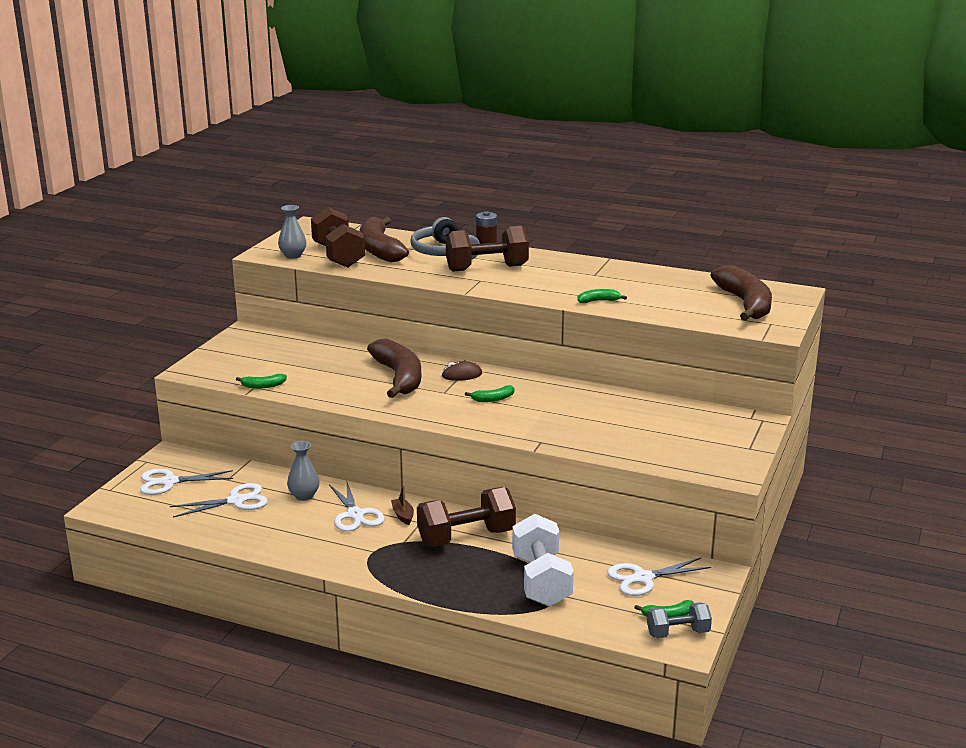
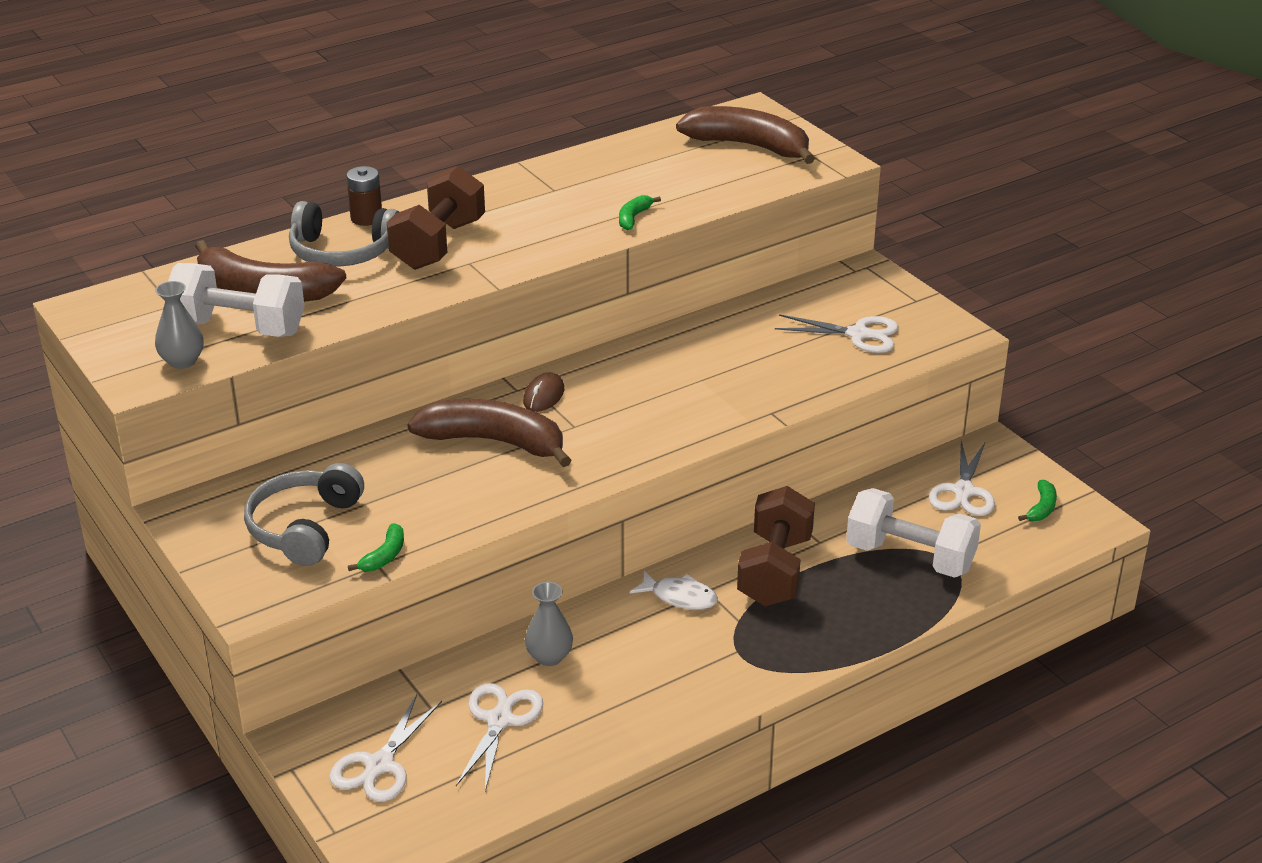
camera: 55 degrees left, 10 degrees up
brown dumbbell [311,207,365,268] -> white dumbbell [168,263,305,337]
white scissors [329,482,385,532] -> white scissors moved to [775,314,899,353]
brown boat [391,485,414,525] -> white fish [630,571,718,610]
green banana [465,385,514,402] -> none
grey dumbbell [647,602,712,638] -> none
none -> grey headphones [244,463,364,566]

